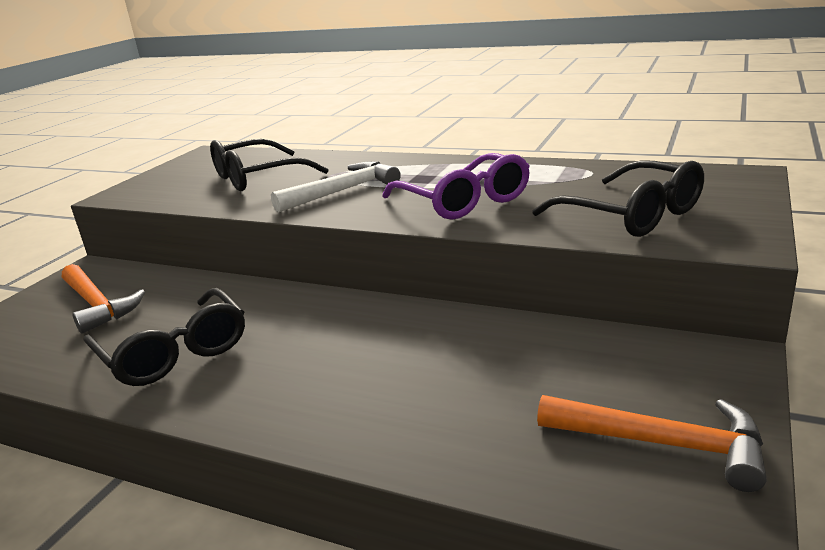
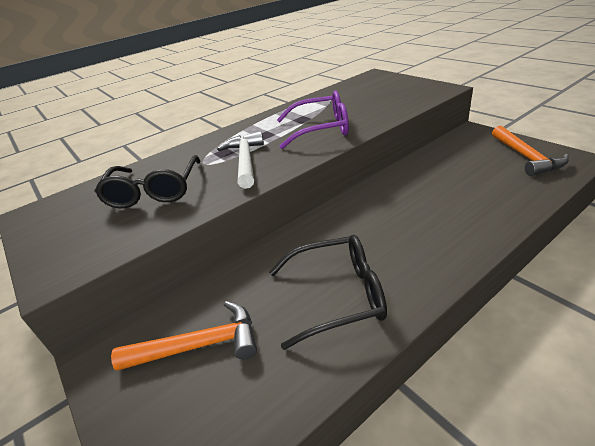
camera: 60 degrees left, 10 degrees up
black glasses [533,160,704,237] -> none
orange hammer [537,395,767,492] -> orange hammer turned 120 degrees clockwise [492,126,569,176]

